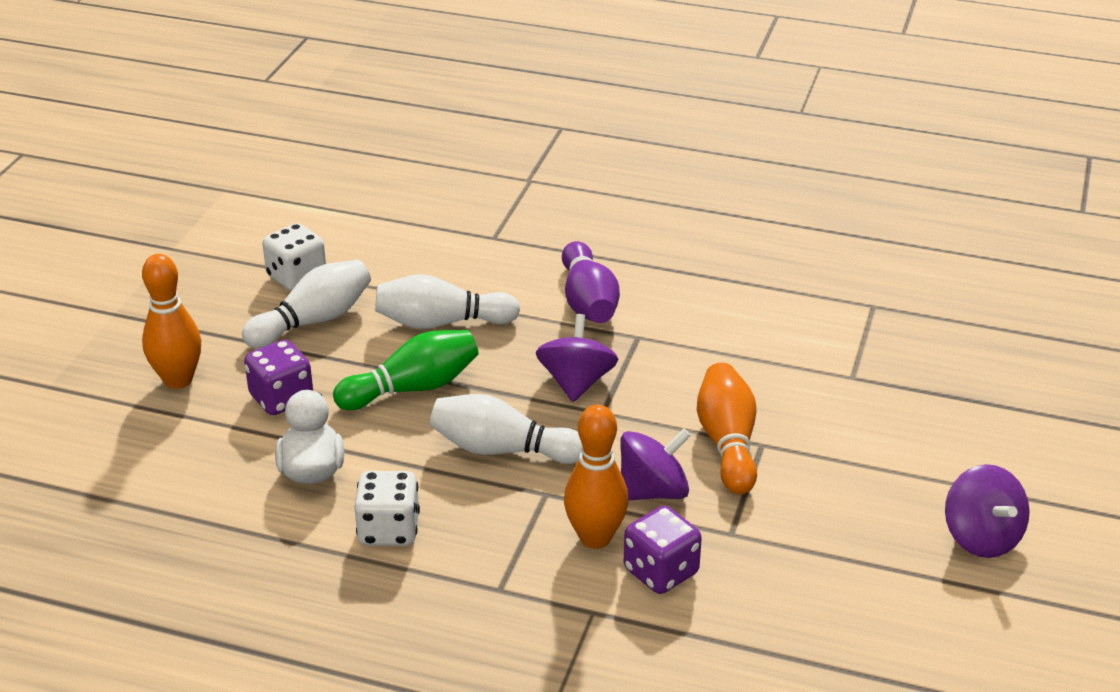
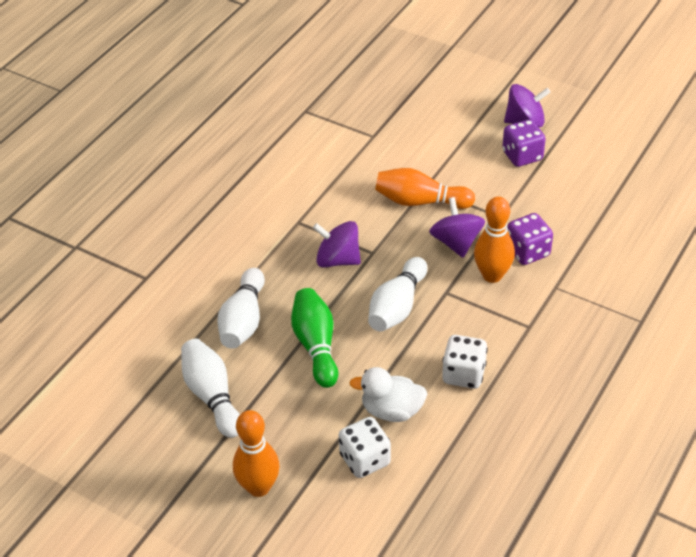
camera: 75 degrees left, 10 degrees up
purple dice [244,340,313,415] -> purple dice moved to [502,119,546,167]
white dice [262,223,326,291] -> white dice moved to [339,417,391,478]
purple bowling pin [562,241,620,323] -> none

